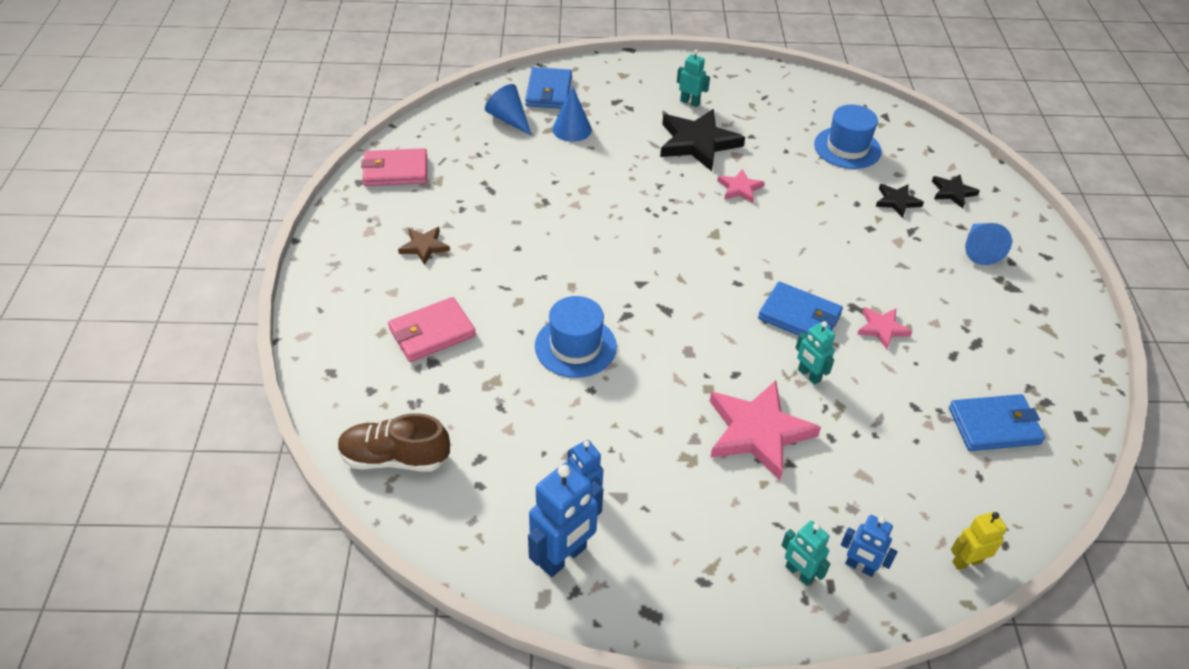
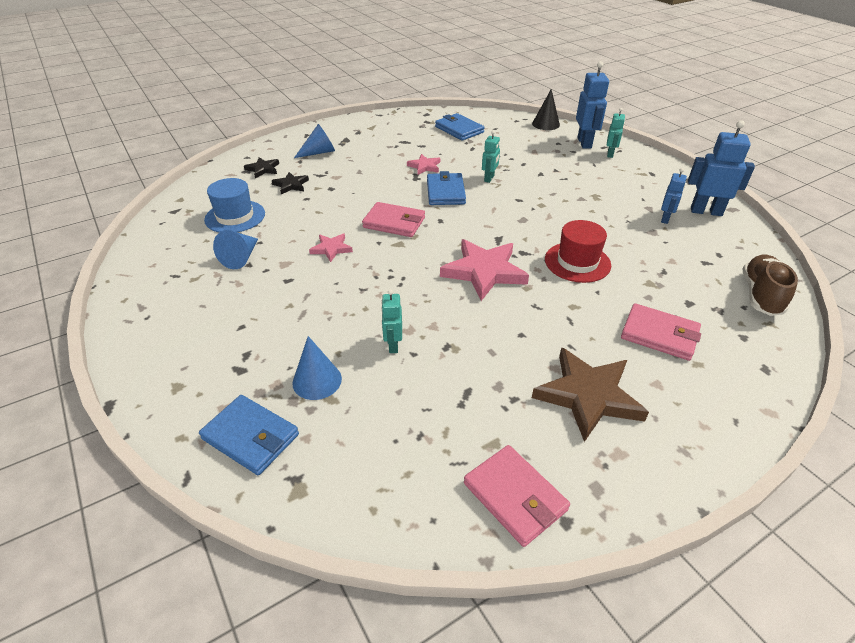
camera: 120 degrees left, 5 degrees down
brown shoe [338,413,450,472] -> brown shoe turned 135 degrees counterclockwise [743,255,798,316]
brown star [398,227,450,265] -> brown star [532,347,649,442], size x1.94
blue cone [485,84,532,136] -> blue cone moved to [213,230,258,269]
blue wallet [525,67,572,109] -> blue wallet turned 60 degrees clockwise [199,395,299,475]
blue hat [535,296,617,378] -> red hat [545,220,611,283]
black star [660,109,745,171] -> none
turquoise robot [677,50,710,107] -> turquoise robot moved to [381,289,402,353]
pink star [710,380,821,481] -> pink star moved to [440,239,529,301]
blue robot [841,515,898,577] -> blue robot [576,61,609,149], size x1.72
yellow robot [951,512,1007,570] -> black cone [532,89,560,130]
none -> pink wallet [362,202,425,237]

